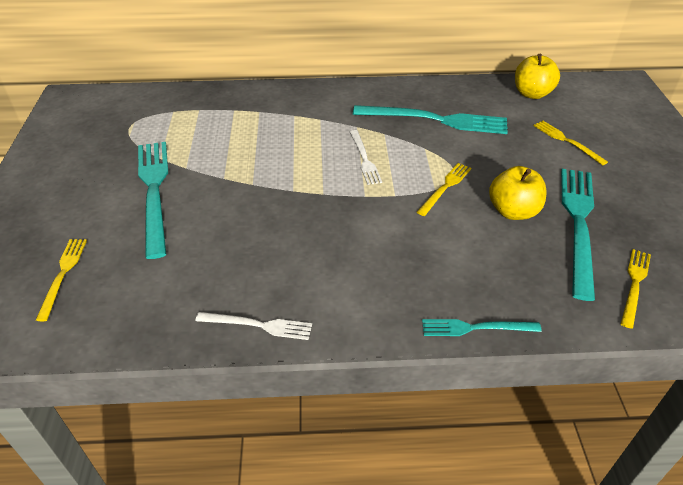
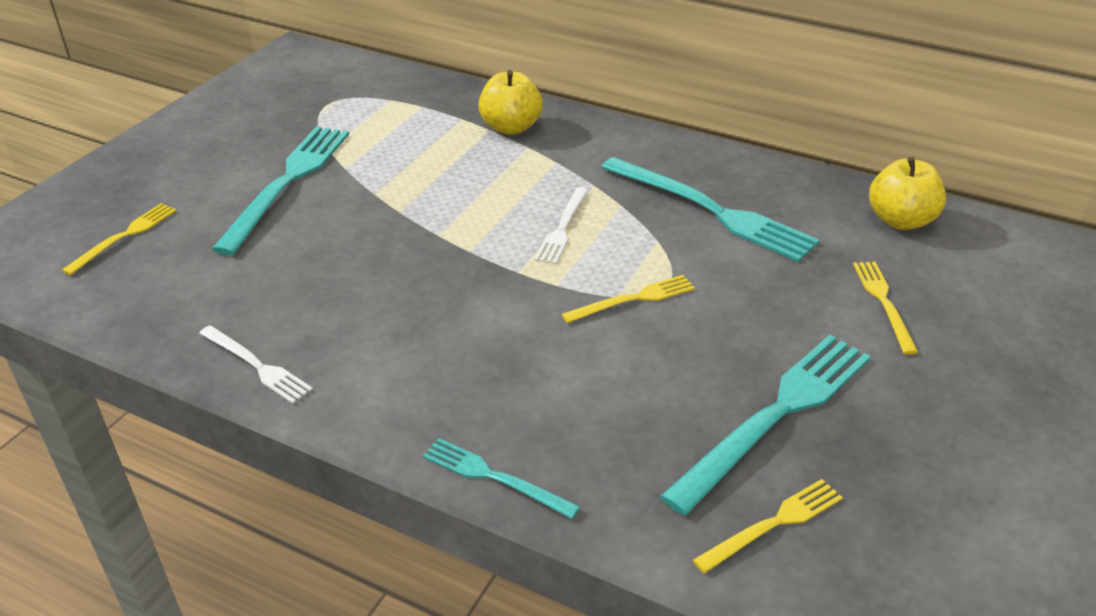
camera: 30 degrees right, 5 degrees down
yellow apple [489,166,547,220] -> yellow apple moved to [479,70,543,135]

